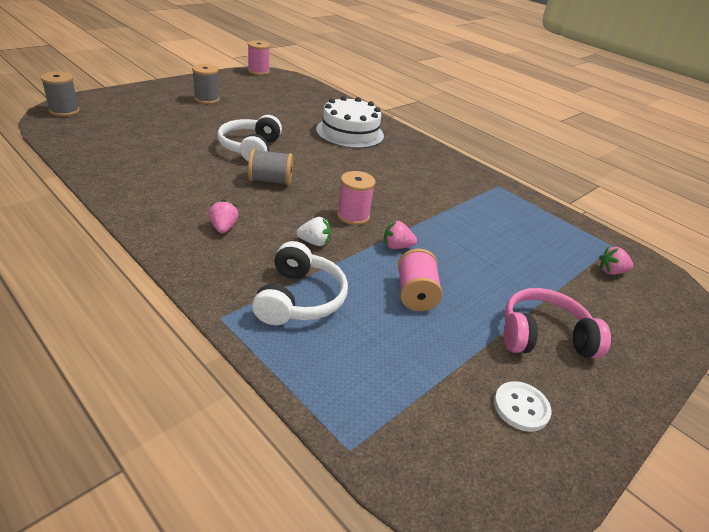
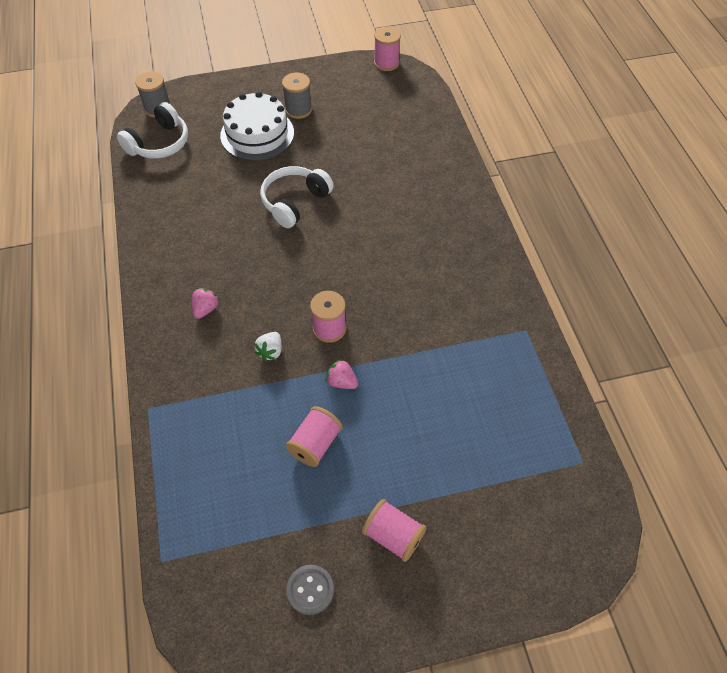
camera: 35 degrees right, 20 degrees up
grey spool [248,149,293,185] -> none
white headphones [252,241,348,325] -> white headphones moved to [117,102,188,159]
white strawberry [296,217,331,246] -> white strawberry turned 75 degrees clockwise [254,332,282,361]
white cake [316,96,384,148] -> white cake moved to [220,91,294,161]
white button [494,381,551,432] -> grey button [286,565,334,615]
pink headphones [504,288,611,358] -> pink spool [362,499,426,562]
pink strawberry [599,246,633,275] -> none

